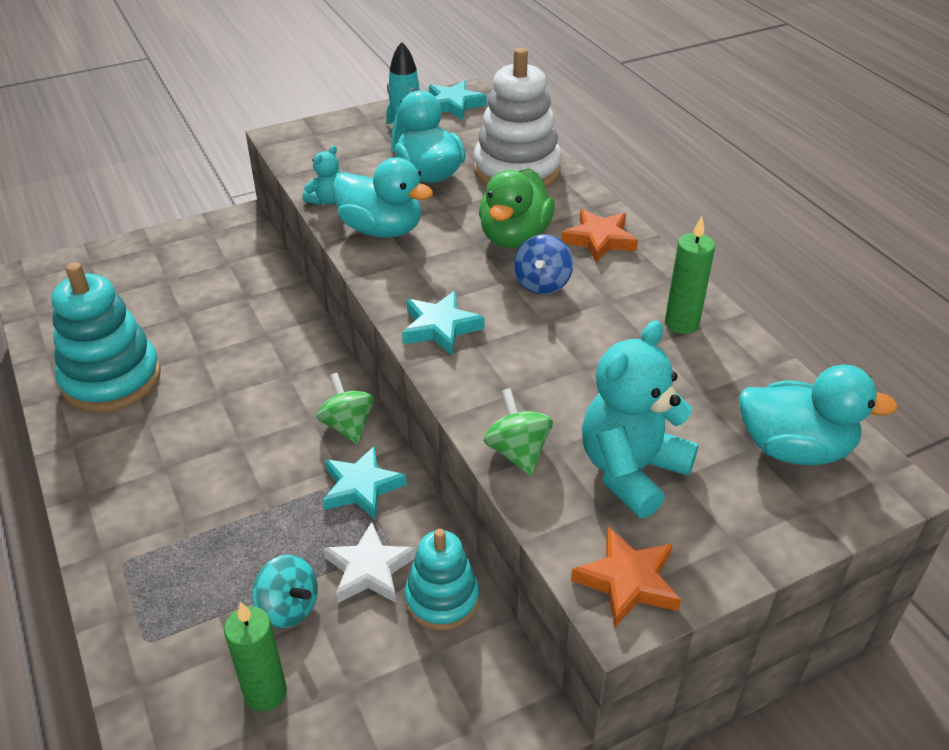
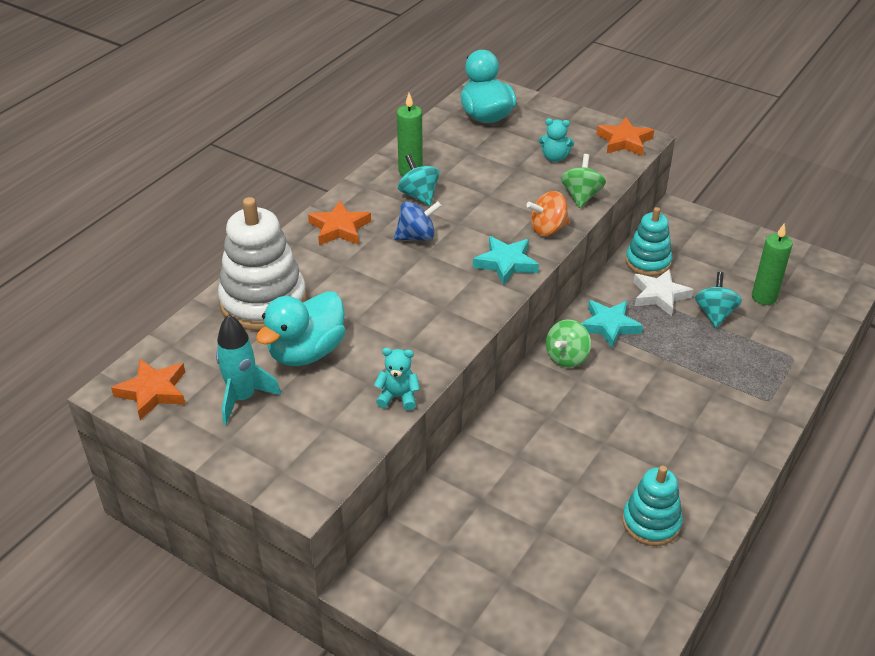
camera: 120 degrees left, 0 degrees up
turquoise stacking toy [52,262,161,413] -> turquoise stacking toy [622,466,683,546], size x0.61
turquoise duck [332,157,433,238] -> none
turquoise star [429,80,487,120] -> orange star [111,359,186,420]
green duck [479,168,555,248] -> none
green spinning top [483,388,553,476] -> green spinning top turned 150 degrees clockwise [561,154,606,208]
turquoise teddy bear [582,320,699,518] -> turquoise teddy bear [539,118,574,162], size x0.48
none -> turquoise spinning top [398,154,440,206]
none -> orange spinning top [526,191,570,236]

